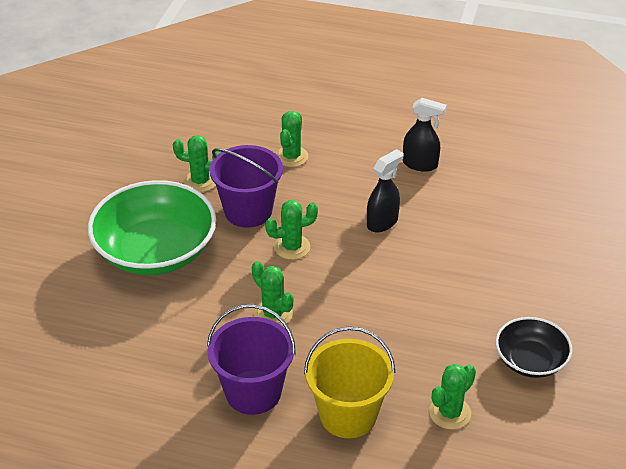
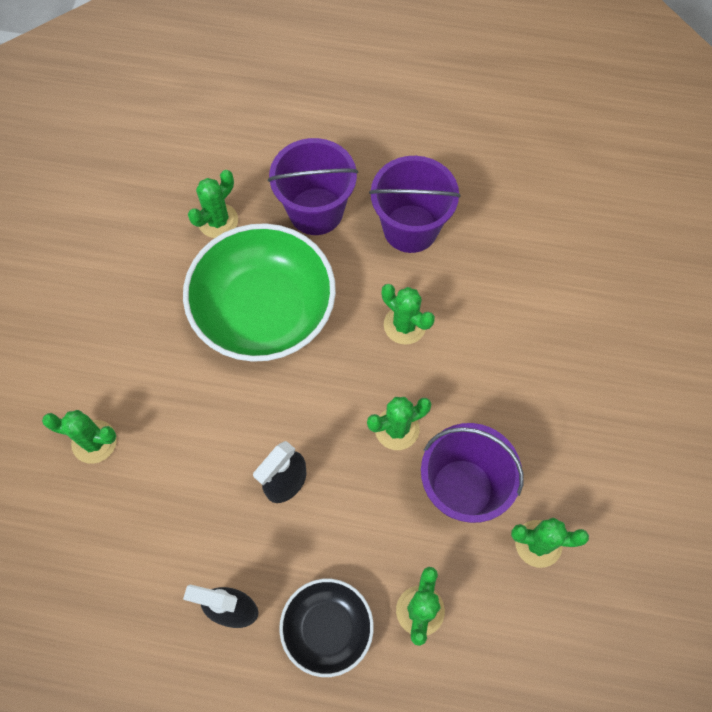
camera: 175 degrees right, 25 degrees up
green bowl [88,180,216,275] -> green bowl moved to [183,223,336,362]
yellow bucket [304,326,395,438] -> purple bucket [268,138,358,235]
black bowl [496,317,572,378] -> black bowl moved to [279,579,374,677]
none -> green cactus [42,410,117,464]

